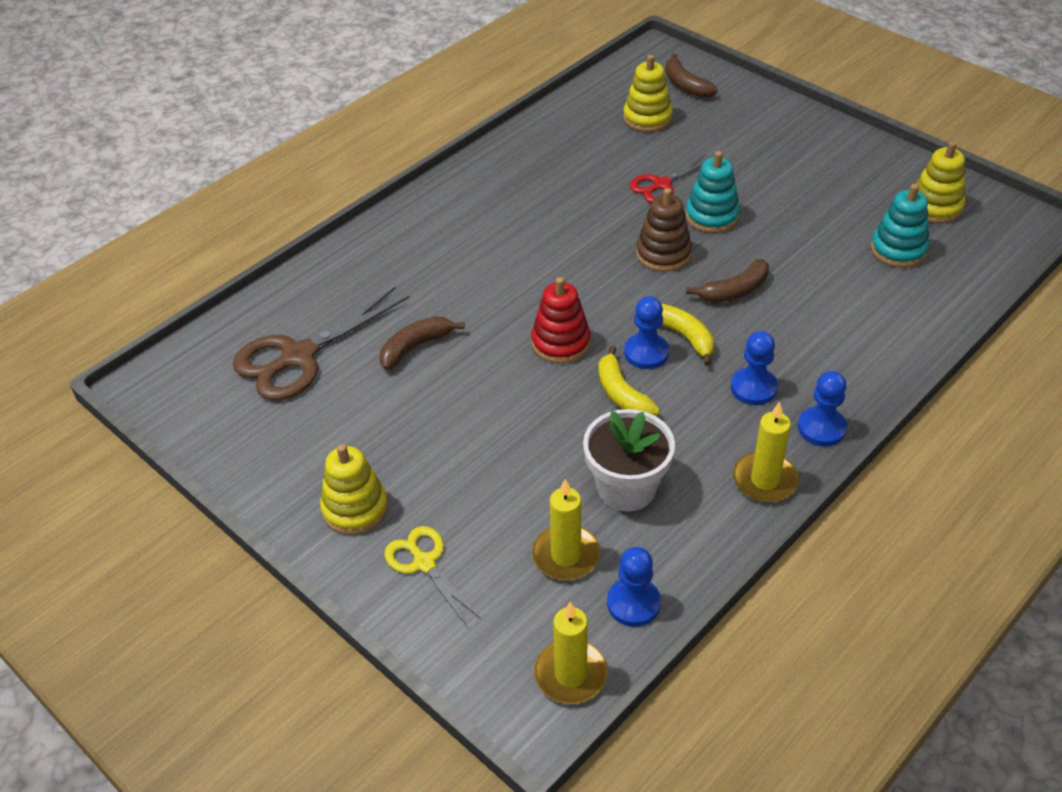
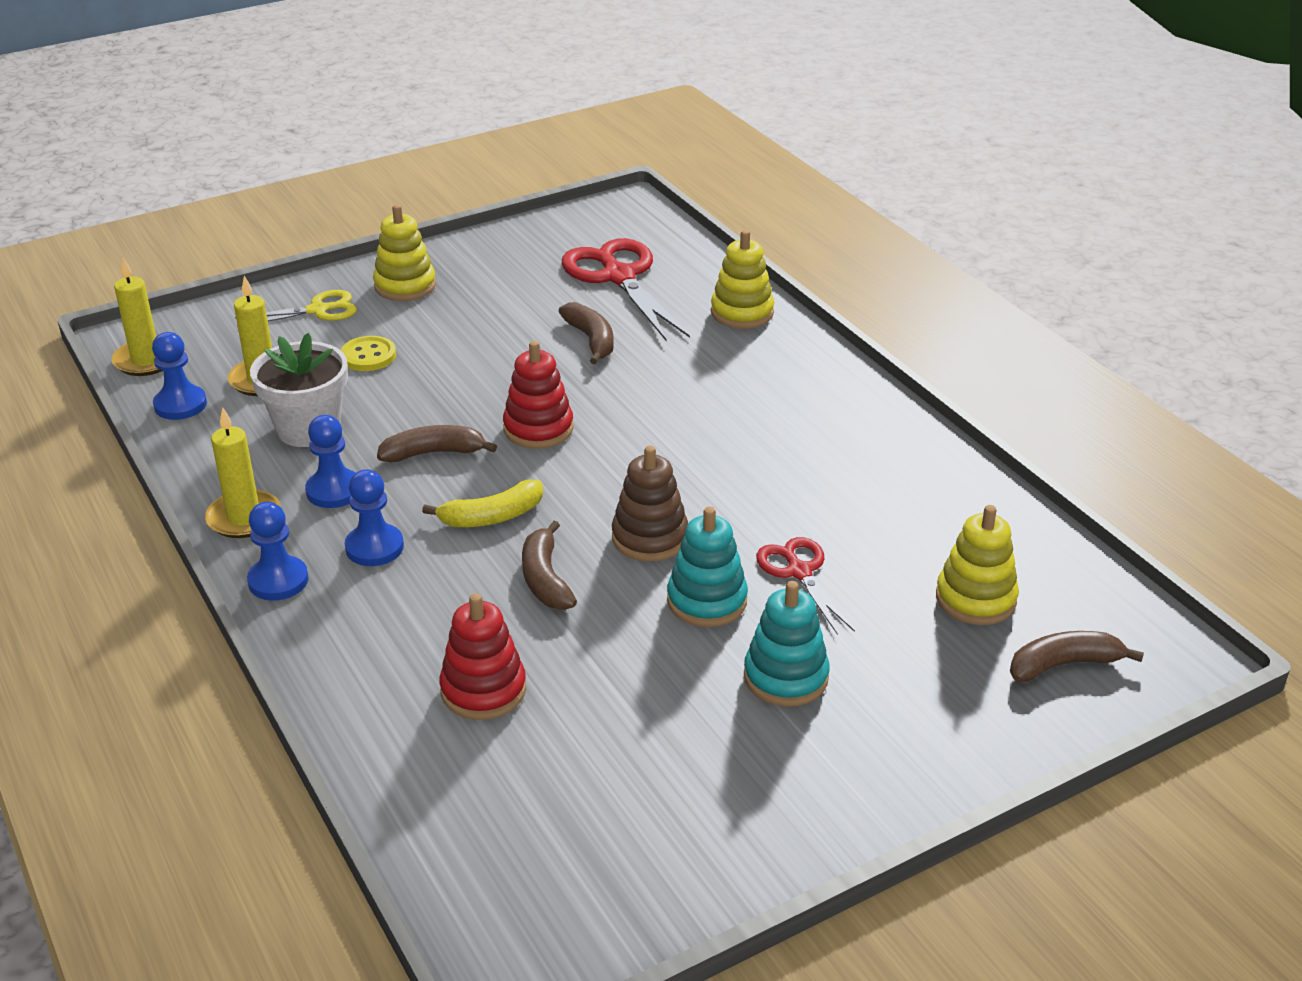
camera: 105 degrees right, 10 degrees down
brown scissors [233,287,409,401] -> red scissors [562,238,690,340]
yellow banana [598,346,660,416] -> brown banana [377,425,497,462]
blue pawn [624,296,669,369] -> blue pawn moved to [305,415,356,508]
turquoise stacking toy [871,184,929,268] -> turquoise stacking toy moved to [744,581,830,707]
yellow stacking toy [916,141,965,223] -> yellow stacking toy moved to [711,230,774,329]
none -> yellow button [341,336,396,371]
none -> red stacking toy [440,593,526,720]

